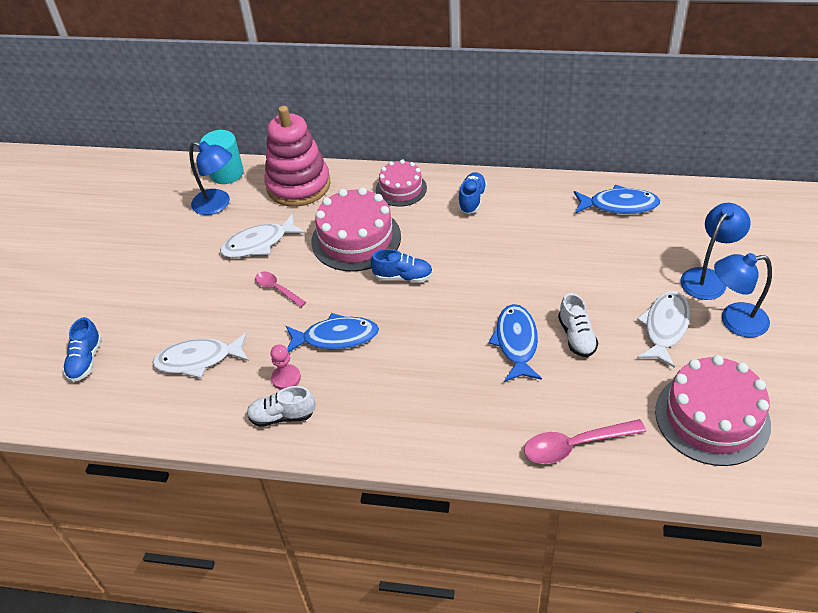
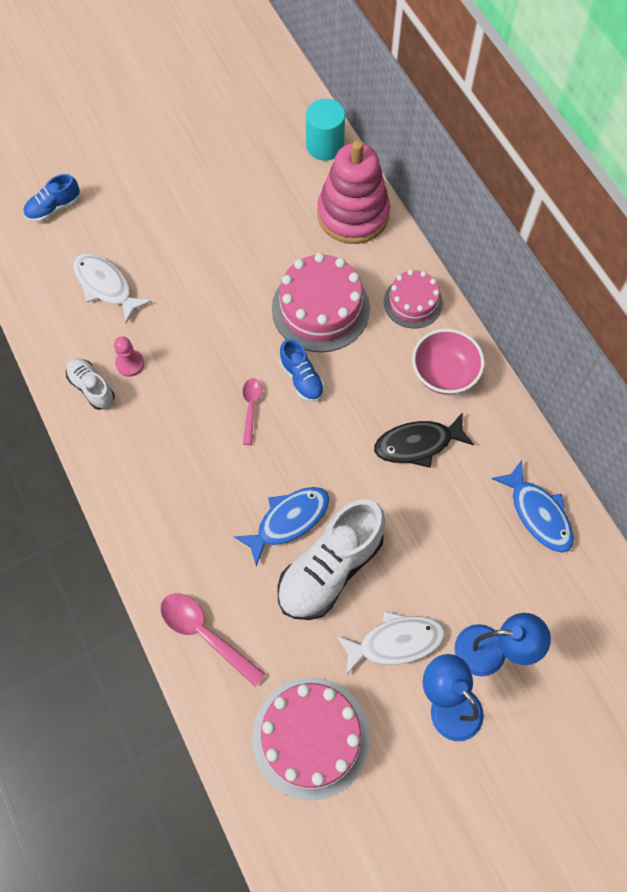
camera: 50 degrees right, 20 degrees up
blue lamp [189,141,232,215] -> none
white fish [220,214,305,258] -> none
pink spoon [255,272,306,307] -> pink spoon moved to [243,378,263,445]
blue fish [286,313,379,353] -> none
blue shoe [458,172,487,214] -> pink bowl [412,329,485,395]
white shoe [558,293,598,357] -> white shoe [277,499,385,620], size x1.91
none -> black fish [374,412,474,468]

